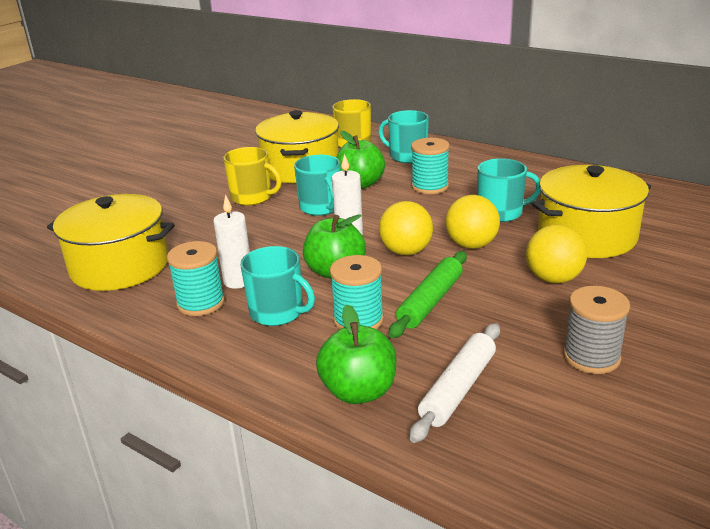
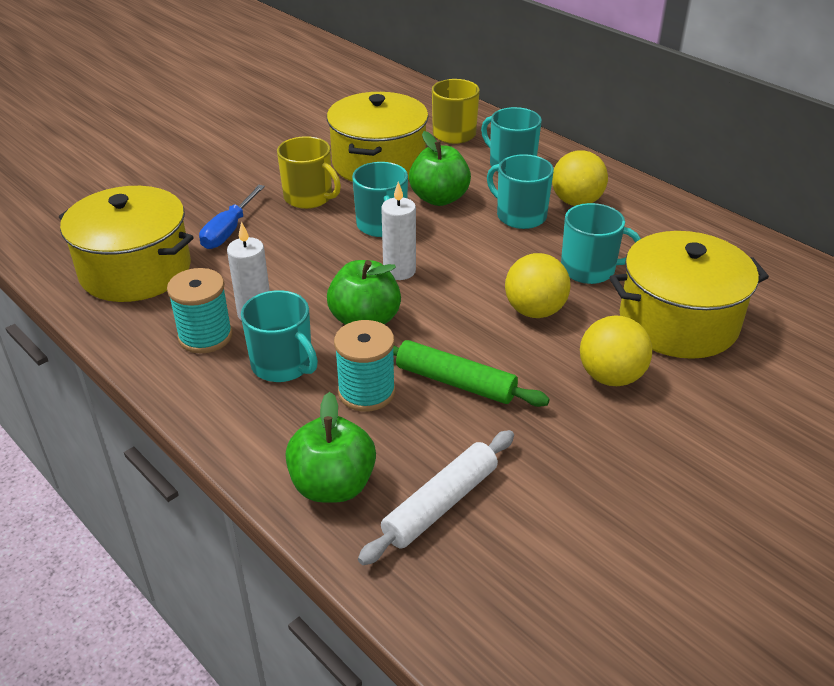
camera: 10 degrees right, 10 degrees up
yellow ball [379,201,433,255] -> yellow ball moved to [552,150,608,206]
green rolling pin [389,251,467,338] -> green rolling pin turned 75 degrees clockwise [393,340,550,407]
turquoise spool [411,138,450,194] -> turquoise mug [487,154,554,229]
grey spool [563,286,630,374] -> none
none -> blue screwdriver [199,185,265,249]

